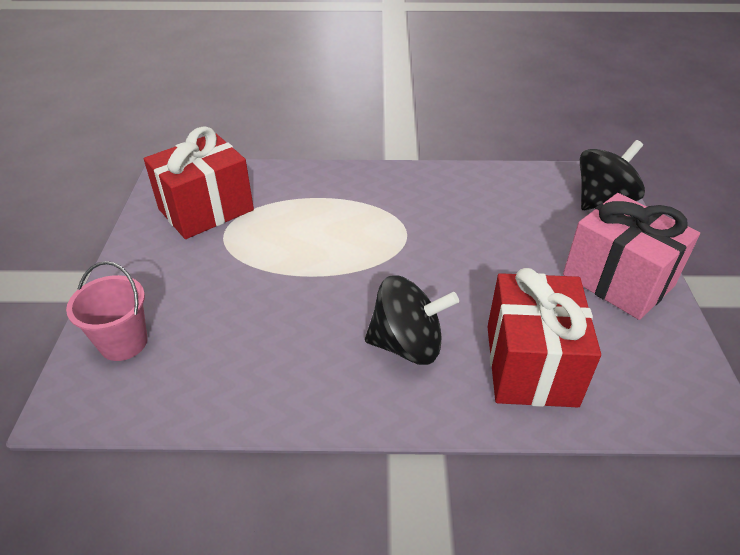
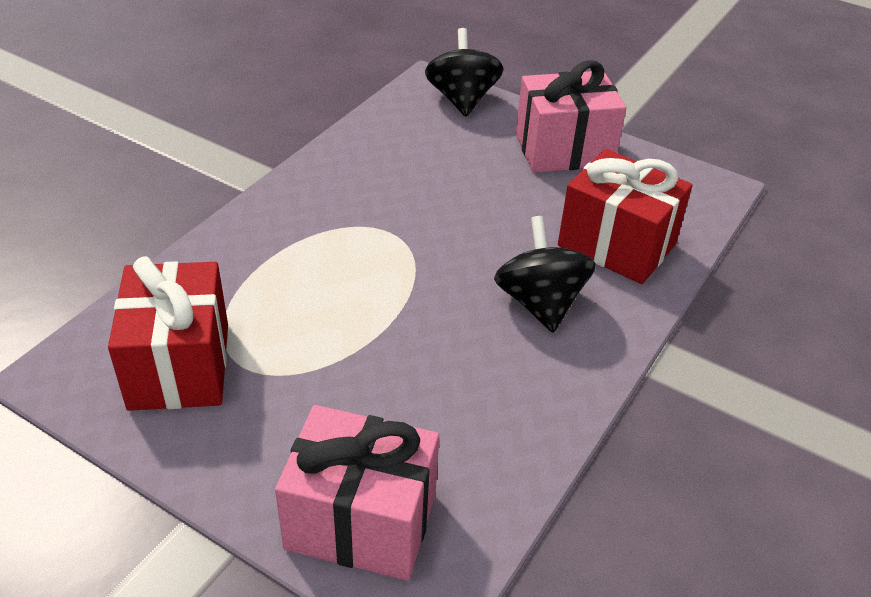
camera: 60 degrees left, 0 degrees up
pink bucket [66,261,148,361] -> pink gift [275,405,439,581]
black spinning top [365,275,459,365] -> black spinning top turned 45 degrees counterclockwise [494,216,596,333]

